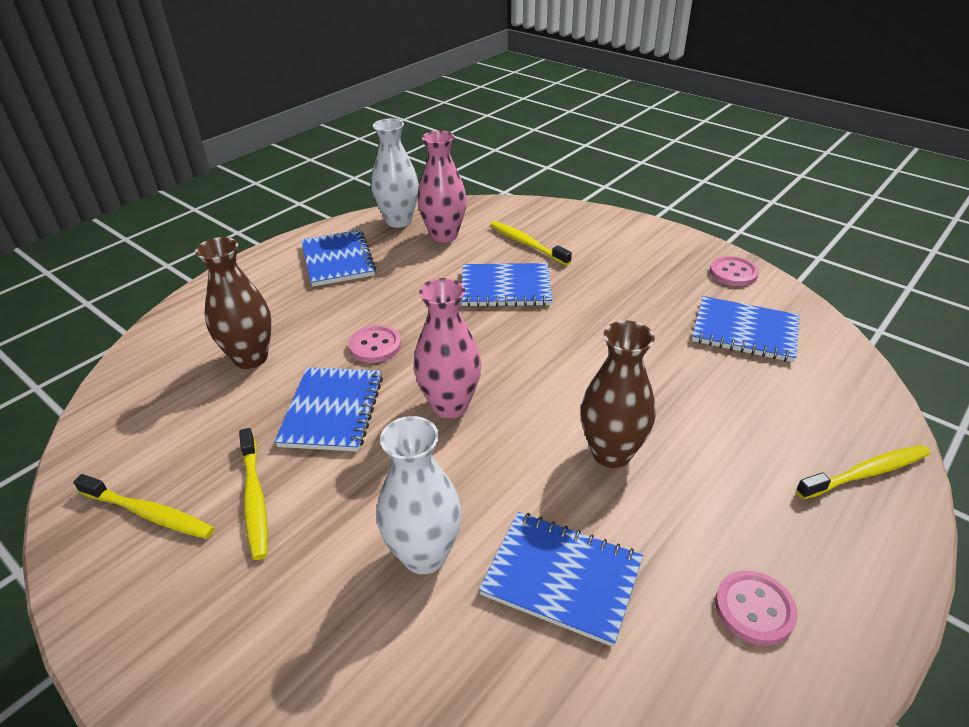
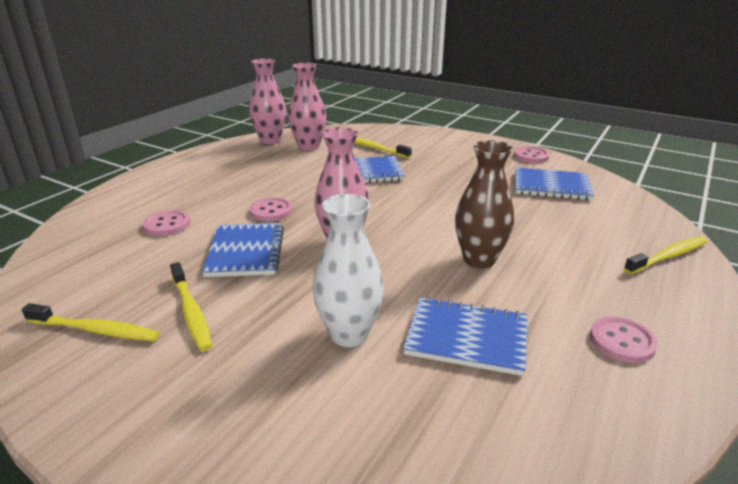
camera: 10 degrees left, 10 degrees down
brown vase [195,237,272,369] -> pink button [143,210,190,236]
blue notebook [301,230,376,287] -> none
white vase [371,119,419,228] -> pink vase [249,58,287,144]

